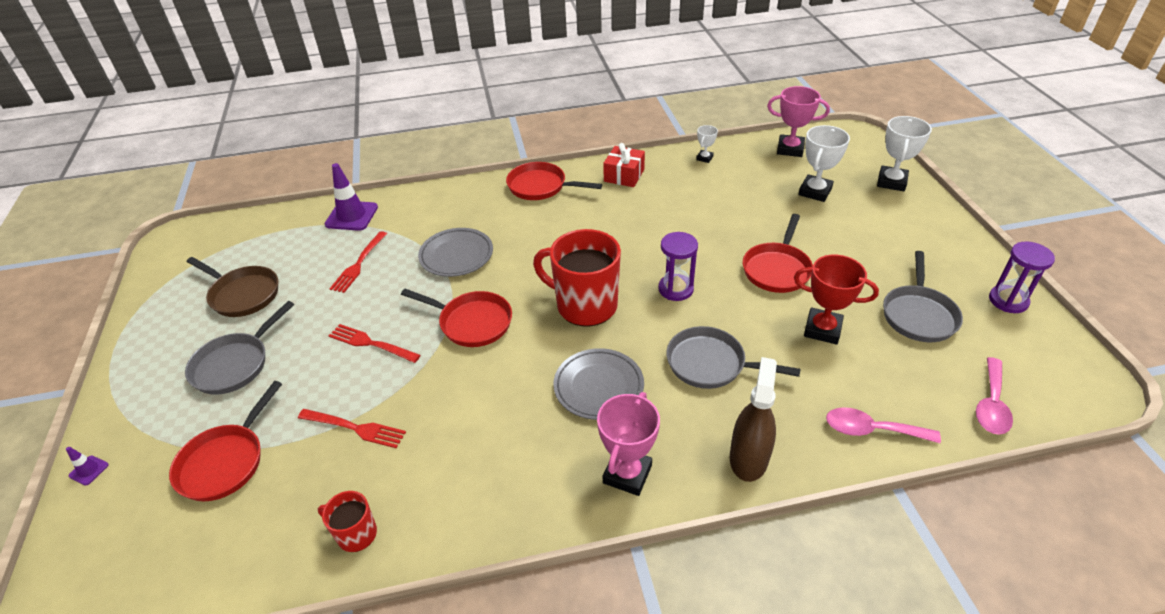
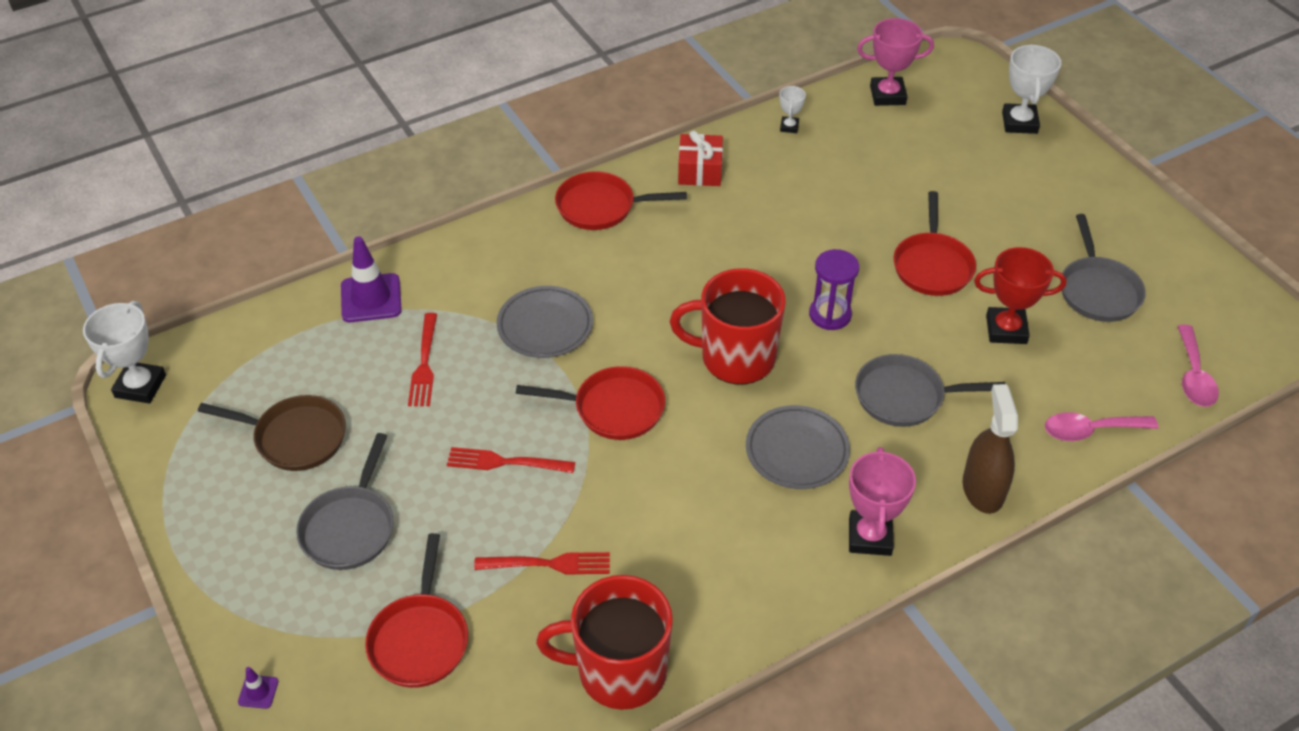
camera: 20 degrees left, 5 degrees up
red mug [318,491,377,552] -> red mug [536,575,673,710], size x2.01
white trophy [798,125,850,202] -> white trophy moved to [83,301,166,404]
purple hourglass [989,241,1055,313] -> none

